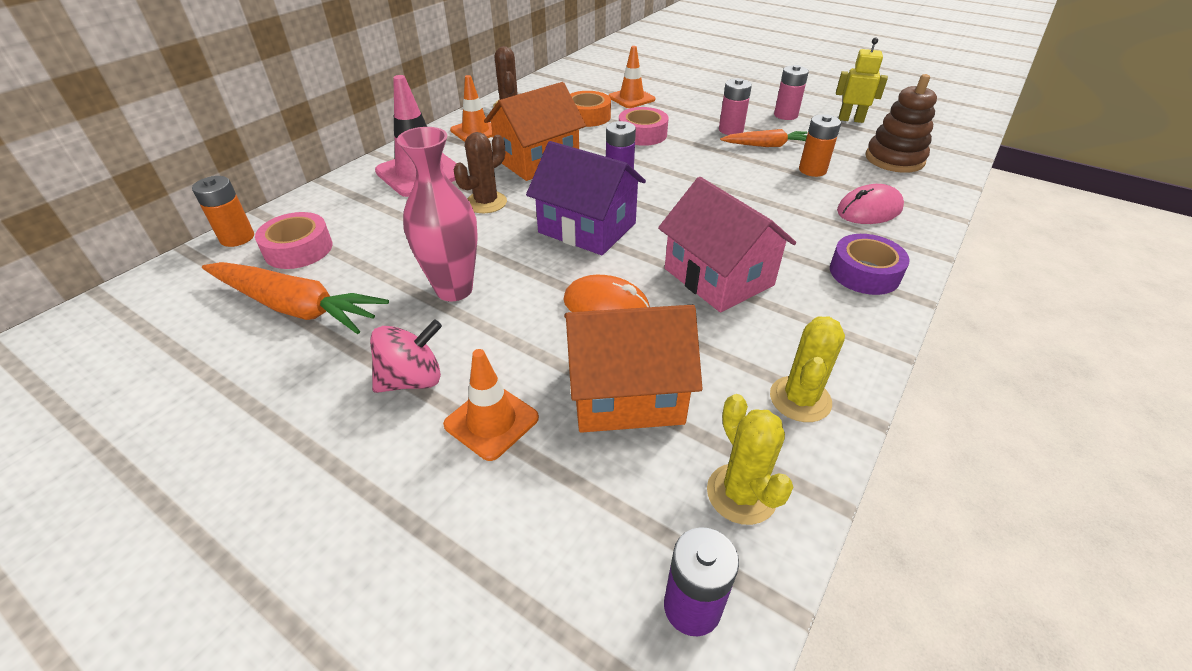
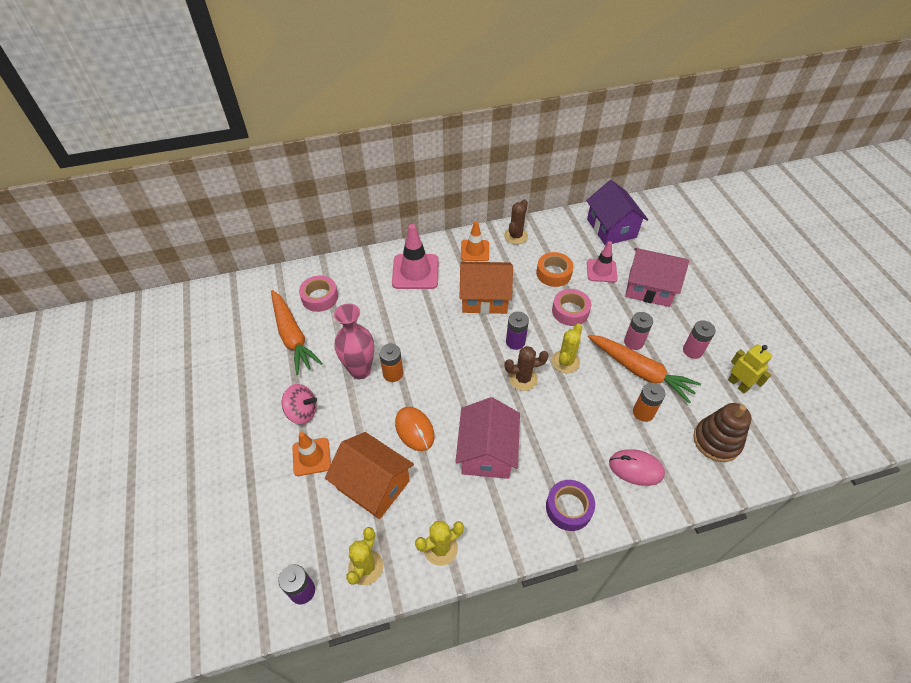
camera: 40 degrees right, 10 degrees up
orange battery [192,176,254,247] -> orange battery moved to [379,344,403,382]
brown cactus [454,132,507,213] -> brown cactus moved to [505,346,549,391]
purple house [526,141,646,255] -> purple house moved to [586,180,648,246]
orange traffic cone [608,46,655,108] -> pink traffic cone [587,241,618,282]
orange carrot [720,129,807,147] -> orange carrot [588,335,701,403], size x1.64
none -> yellow cactus [552,324,582,373]
none -> pink house [625,248,689,307]

